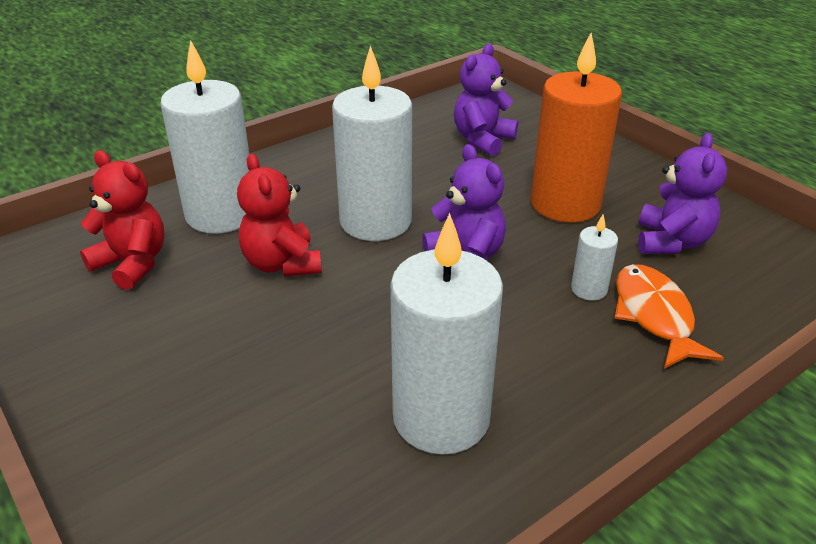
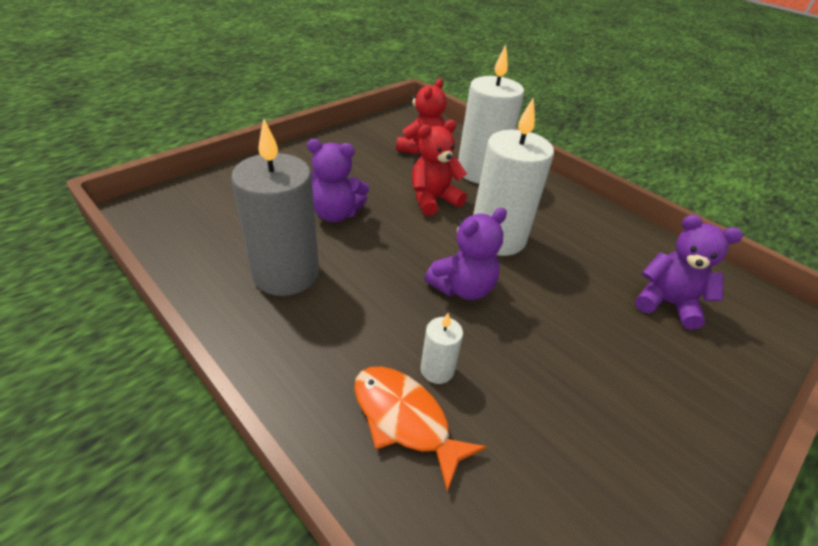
camera: 80 degrees right, 5 degrees up
white candle [390,213,503,455] -> grey candle [231,119,319,296]
orange candle [531,33,622,223] -> none
orange fish [614,264,724,369] -> orange fish turned 120 degrees counterclockwise [354,367,487,492]
purple teddy bear [638,133,727,254] -> purple teddy bear moved to [307,139,369,222]

